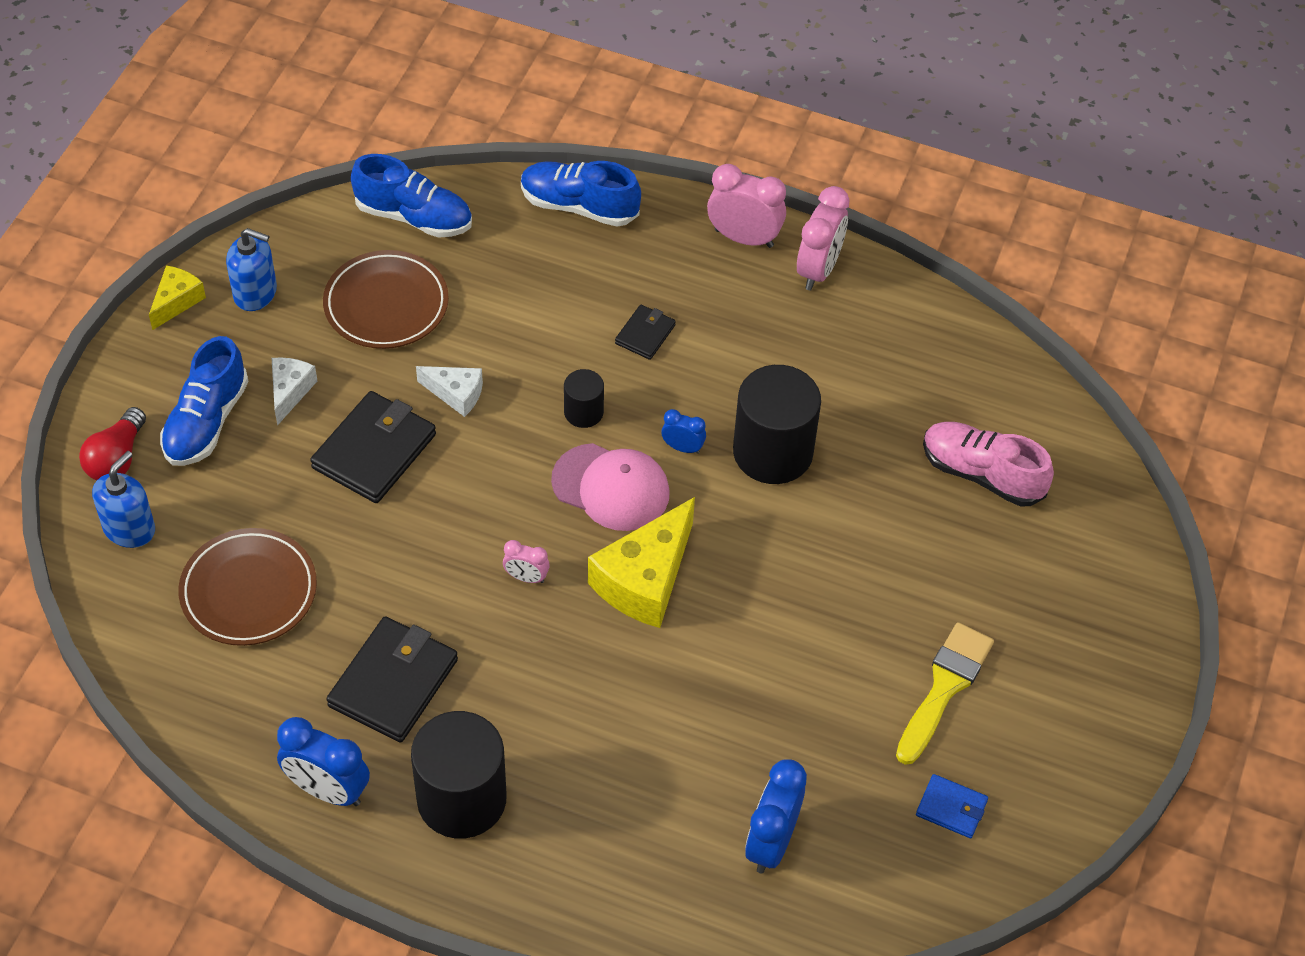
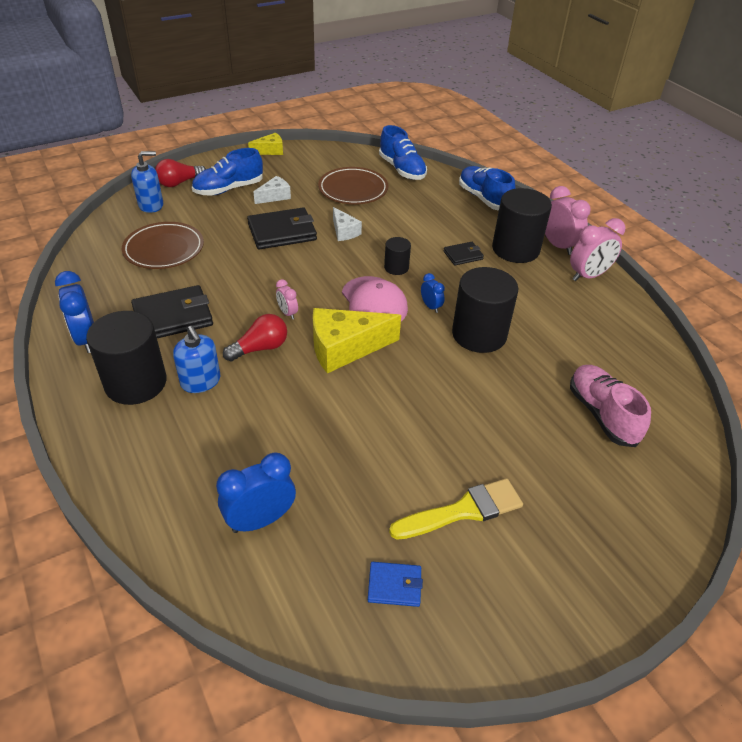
camera: 40 degrees right, 10 degrees down
blue soap dispenser [226,228,277,311] -> blue soap dispenser moved to [173,326,220,393]
blue wallet [916,774,988,838] -> blue wallet turned 60 degrees counterclockwise [368,562,423,607]
none -> red light bulb [223,314,287,361]
none -> black cylinder [492,188,552,263]

